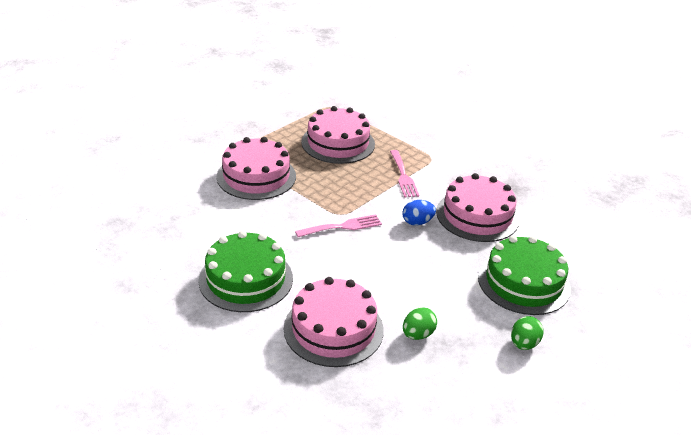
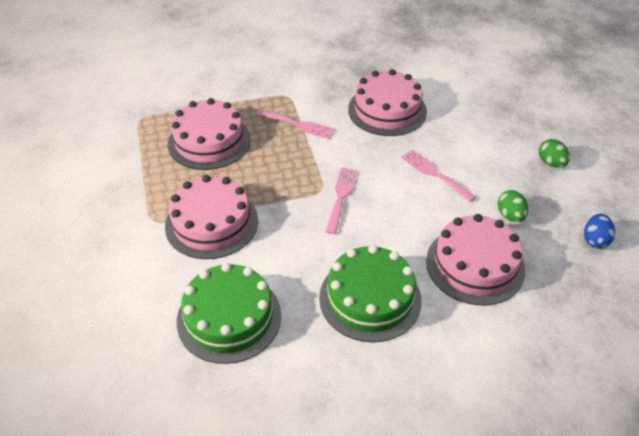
camera: 55 degrees left, 10 degrees up
blue egg [402,200,436,225] -> blue egg moved to [584,214,615,249]
green cake [478,236,571,315] -> green cake moved to [177,263,282,364]
none -> pink fork [401,150,476,202]

